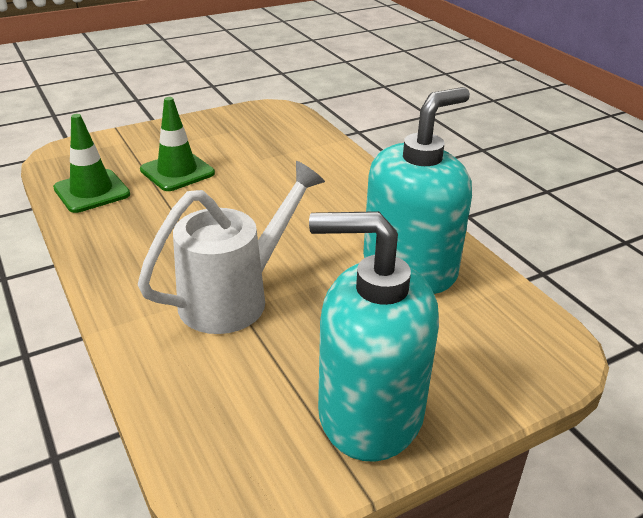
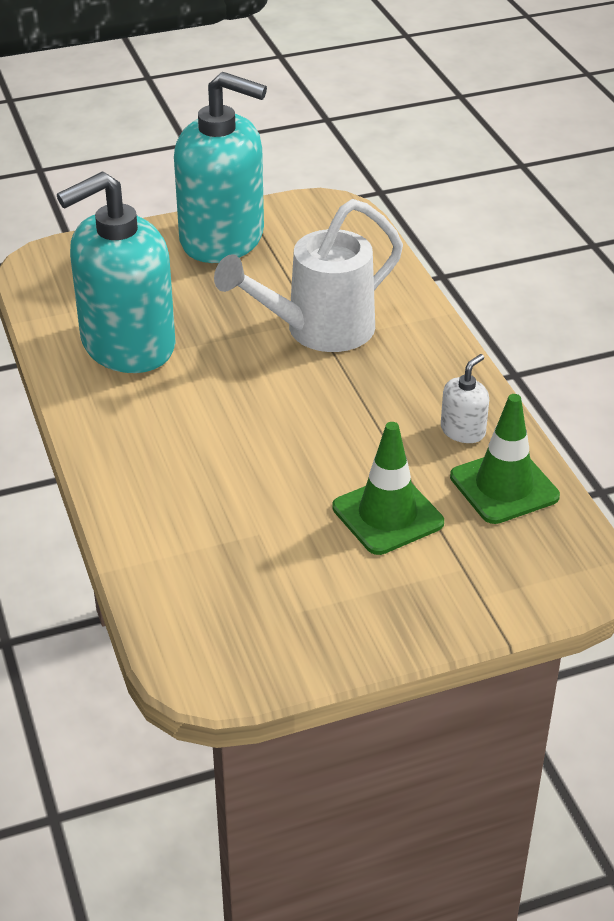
camera: 170 degrees left, 5 degrees up
none -> white soap dispenser [441,354,489,443]

